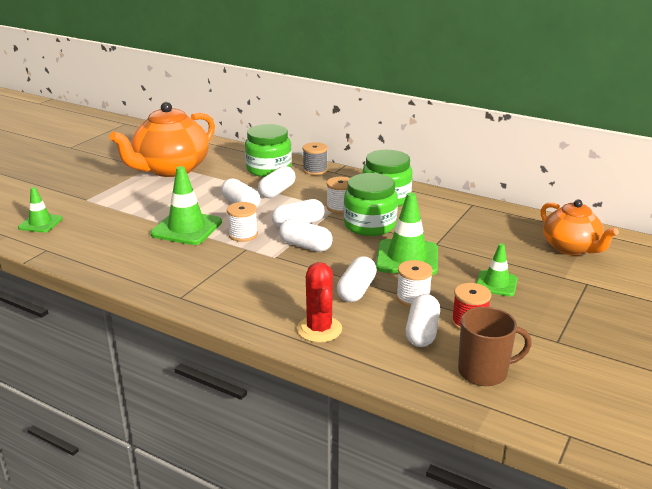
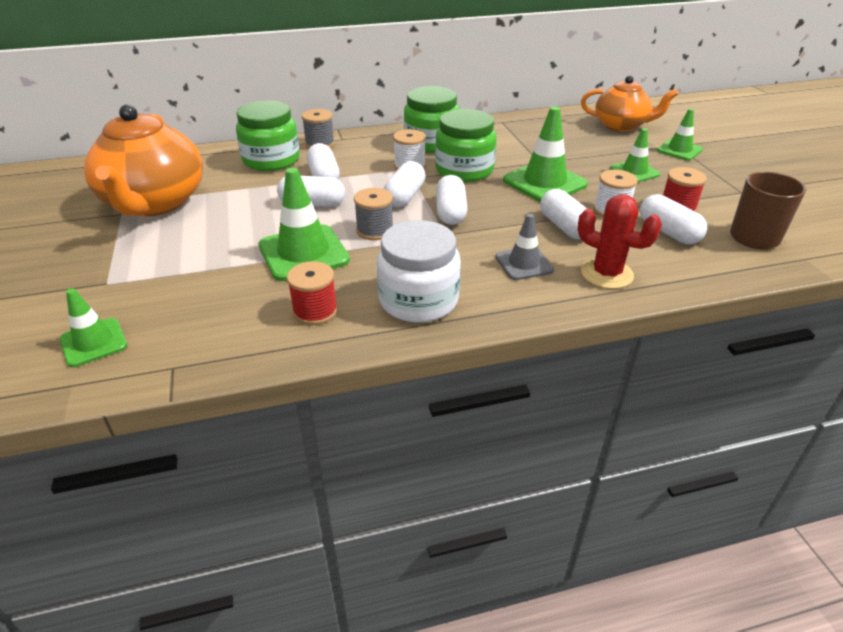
camera: 45 degrees left, 10 degrees up
white spool [227,202,258,242] -> grey spool [354,188,393,240]
white capsule [279,219,333,252] -> white capsule turned 75 degrees counterclockwise [436,175,468,225]
none -> red spool [287,261,338,325]
none -> white jar [377,220,461,323]
none -> grey traffic cone [496,214,554,280]
none -> green traffic cone [657,109,703,161]

